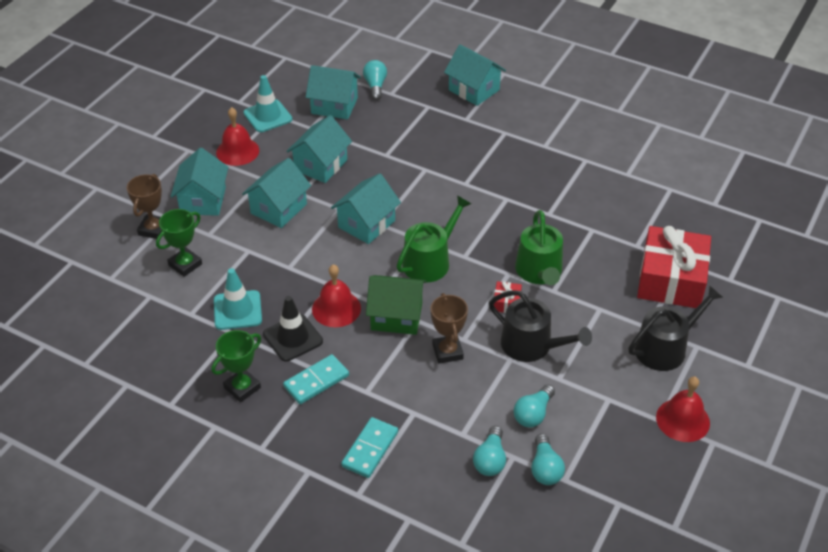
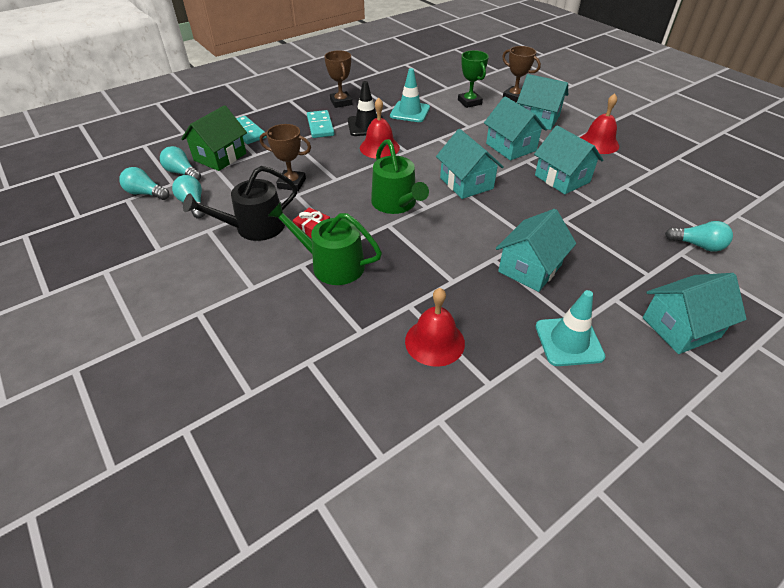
camera: 115 degrees right, 0 degrees up
green trophy [211,330,261,402] -> brown trophy [324,50,352,108]
turquoise traffic cone [244,75,292,132] -> turquoise traffic cone moved to [536,290,606,366]
turquoise house [306,65,361,120] -> turquoise house moved to [496,209,576,292]
green house [366,275,426,335] -> green house moved to [181,105,247,171]
black watering can [628,285,723,371] -> none
red gift [637,226,711,308] -> none
red bell [656,376,710,442] -> red bell moved to [405,288,465,367]

